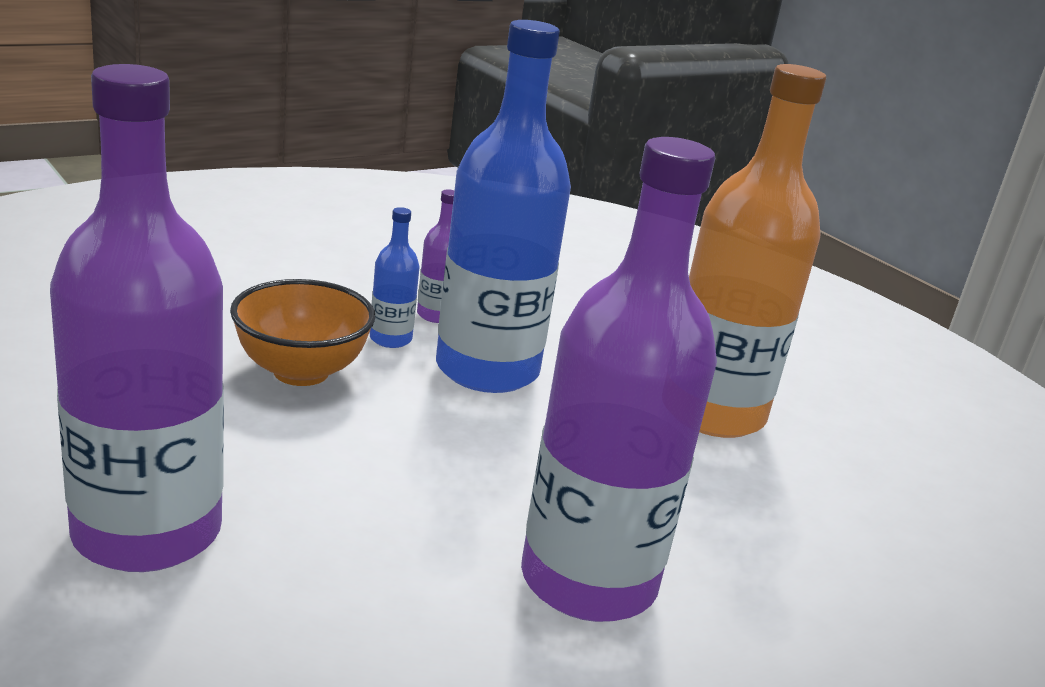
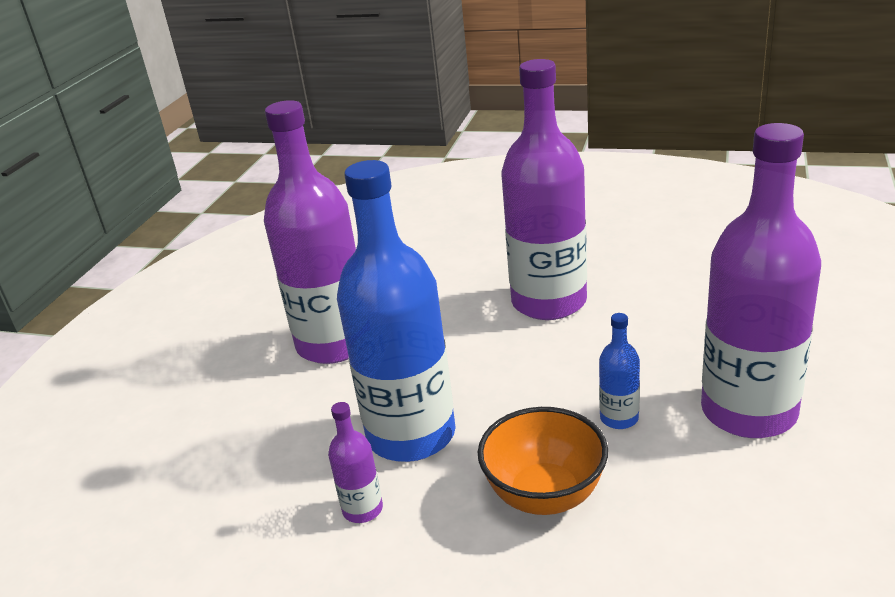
camera: 120 degrees left, 5 degrees up
blue bottle [370,207,420,348] -> blue bottle moved to [599,313,640,429]
orange bottle [689,64,826,438] -> purple bottle [264,100,356,364]

